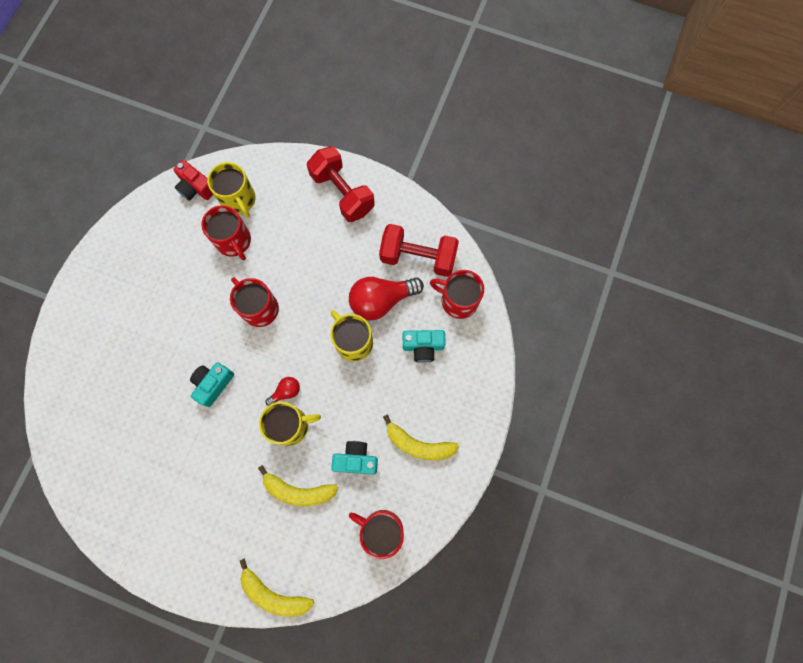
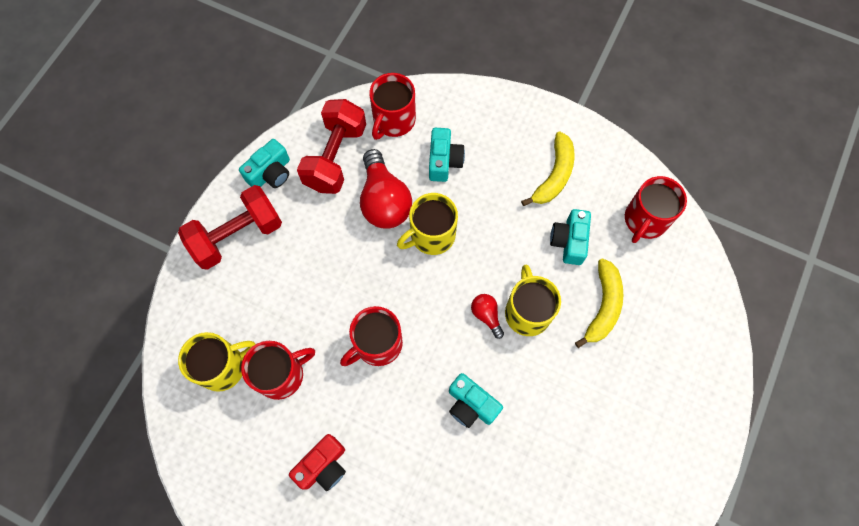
camera: 85 degrees left, 5 degrees down
red camera [173,160,213,201] -> red camera moved to [289,434,346,491]
yellow banana [240,558,314,617] -> none
none -> turquoise camera [239,139,290,188]

